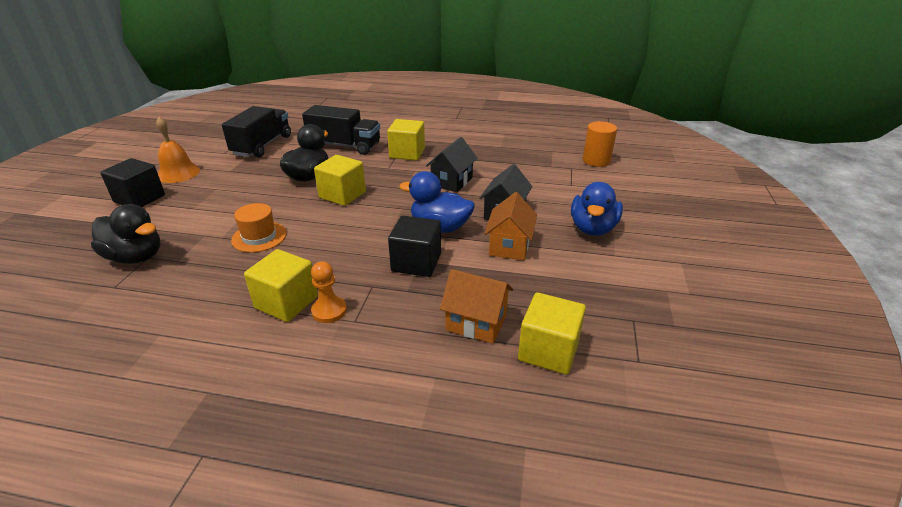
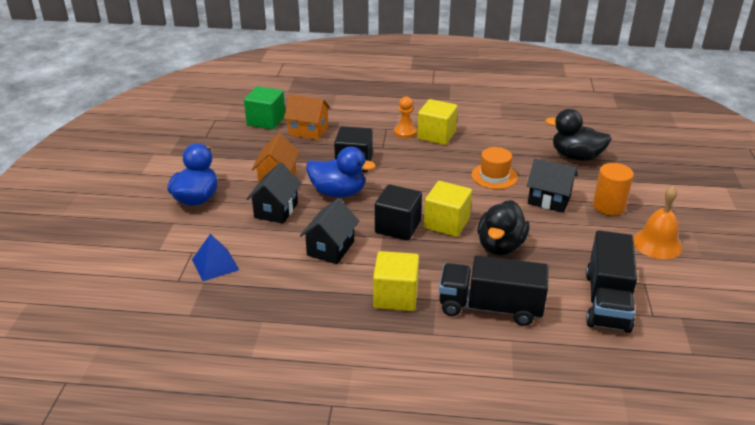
camera: 175 degrees right, 0 degrees up
black cube [100,158,165,207] -> black cube moved to [375,184,422,240]
yellow cube [518,292,586,375] -> green cube [244,86,285,130]
orange cylinder [583,121,617,167] -> orange cylinder moved to [593,163,634,215]
none -> blue pyramid [192,234,239,281]
none -> black house [527,159,578,213]

